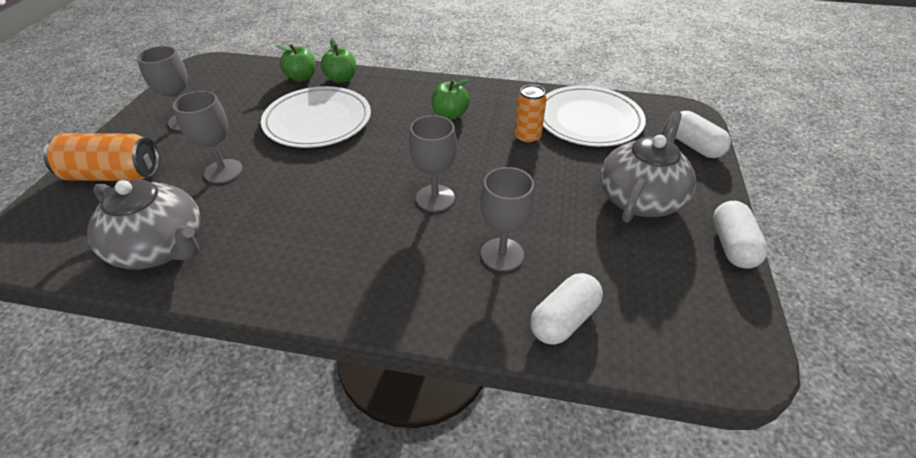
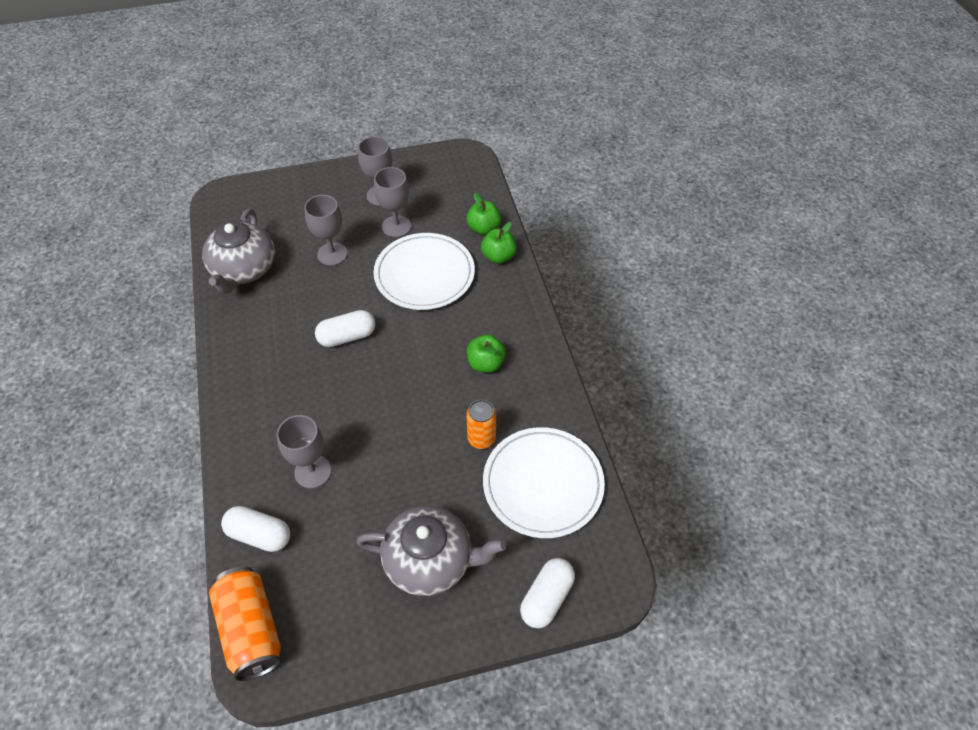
camera: 65 degrees right, 10 degrees up
orange can [43,133,160,181] -> orange can moved to [209,566,281,681]
grey goblet [409,115,457,212] -> grey goblet moved to [374,167,411,237]
white capsule [713,201,768,269] -> white capsule moved to [315,310,375,347]

